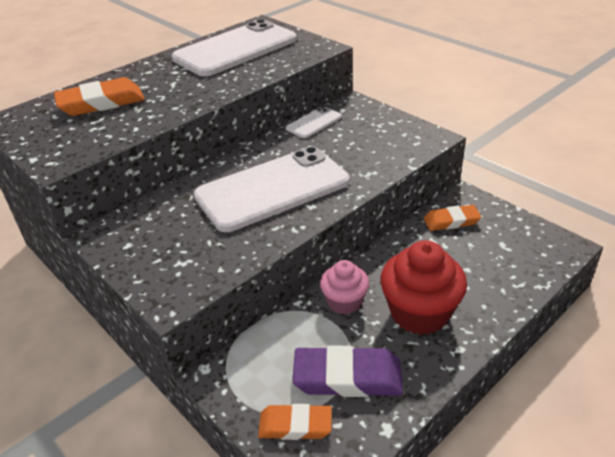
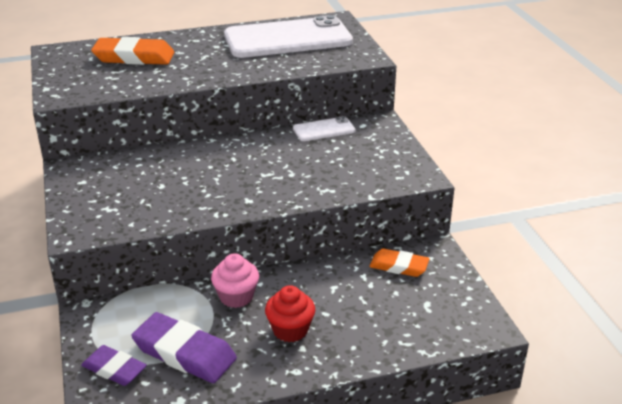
camera: 25 degrees right, 5 degrees down
white phone [194,147,350,232] -> none
orange eraser [258,404,332,440] -> purple eraser [81,345,147,386]
red cupcake [380,240,467,335] -> red cupcake [265,285,315,342], size x0.61

